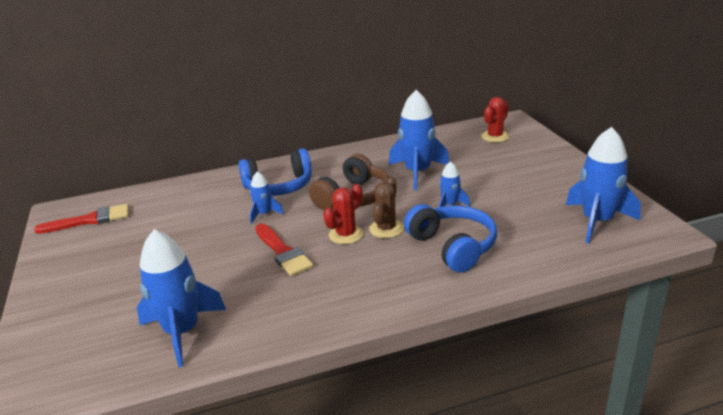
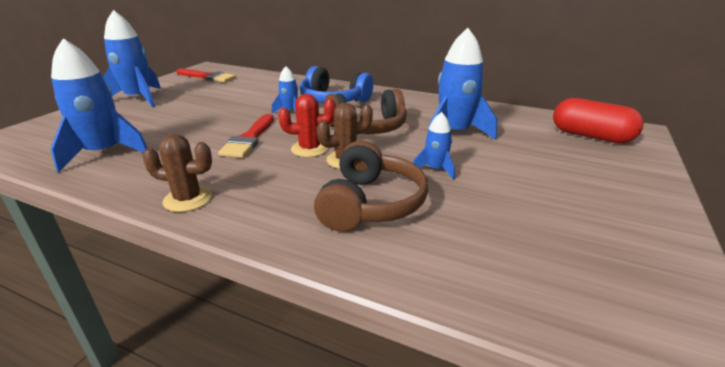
camera: 40 degrees right, 0 degrees up
blue headphones [404,204,497,272] -> brown headphones [314,140,428,231]
red cactus [481,97,509,142] -> red capsule [553,98,644,143]
blue rocket [566,127,641,243] -> blue rocket moved to [103,10,161,107]
none -> brown cactus [142,134,212,212]

